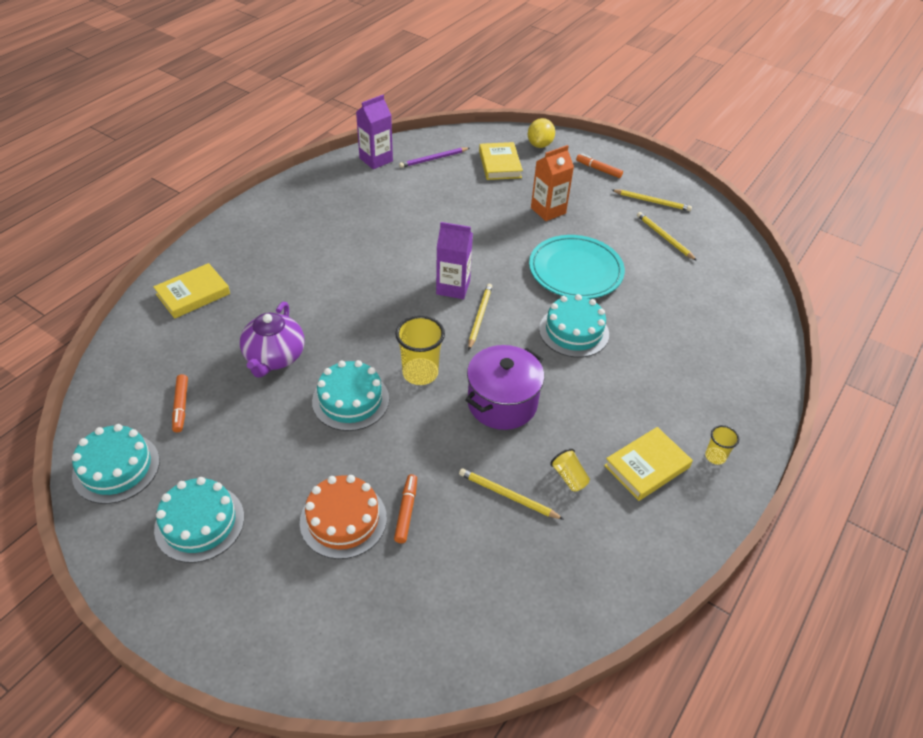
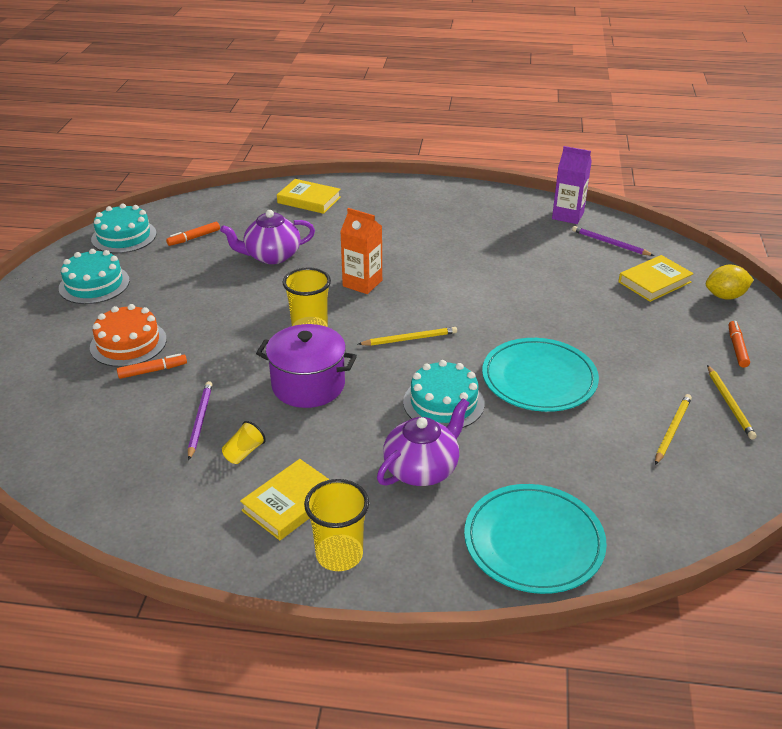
camera: 65 degrees right, 10 degrees down
turquoise cake [312,360,389,431] -> none
purple carton [436,222,473,299] -> none
yellow pencil [459,468,564,520] -> purple pencil [188,381,213,460]
orange carton [531,145,574,221] -> orange carton moved to [340,208,382,294]
yellow book [604,427,693,501] -> yellow book turned 75 degrees counterclockwise [240,459,330,540]
yellow cup [705,425,739,465] -> yellow cup [304,479,369,571], size x1.84
none -> purple teapot [377,399,470,486]
none -> turquoise plate [464,484,607,594]

